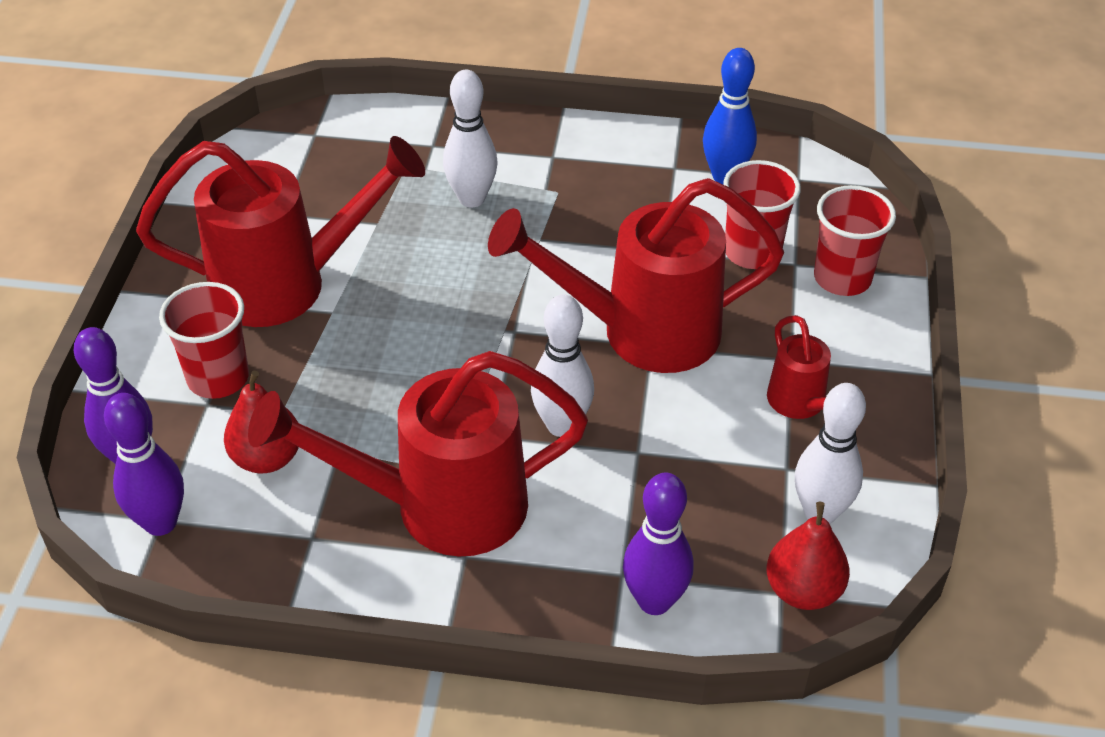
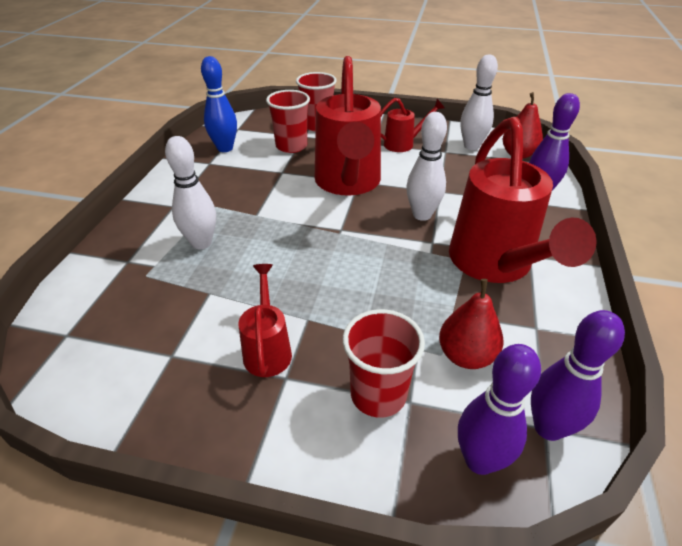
camera: 85 degrees left, 5 degrees down
red watering can [136,136,425,327] -> red watering can [238,264,292,377], size x0.49

